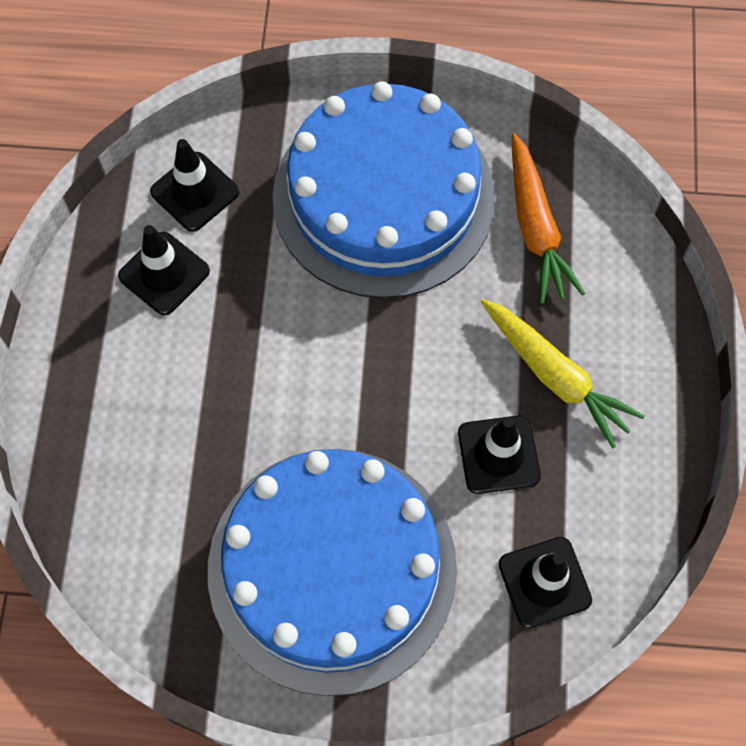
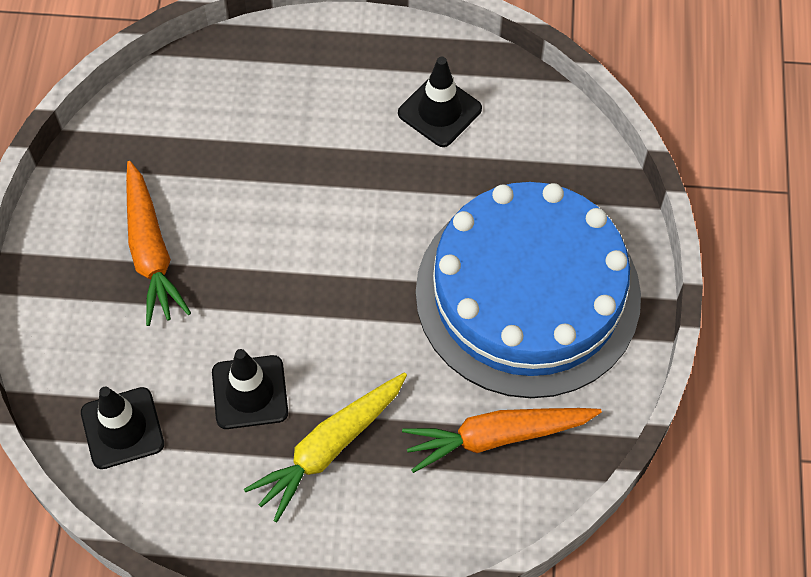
camera: 90 degrees right, 5 degrees down
black traffic cone [150,139,239,232] -> none
blue cake [208,449,457,696] -> orange carrot [126,161,191,326]

